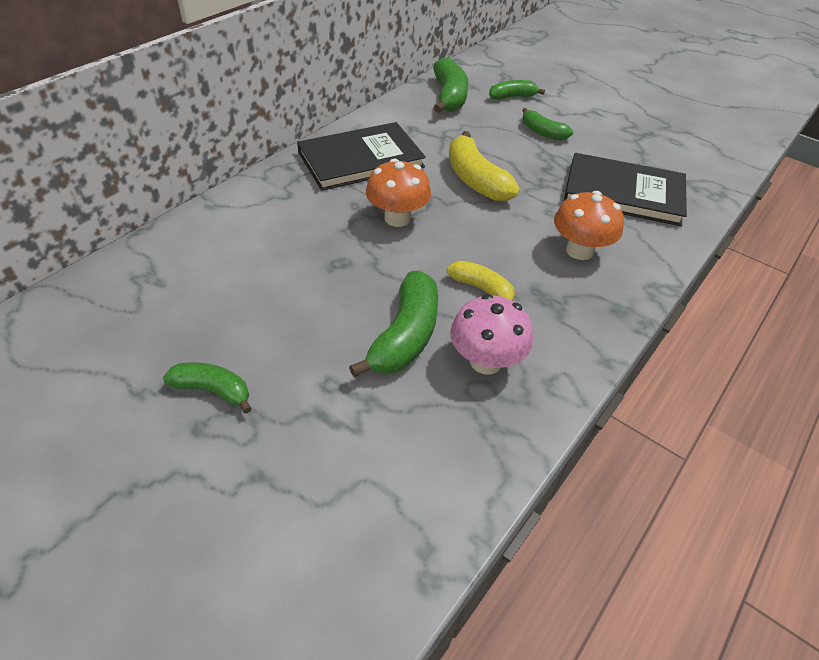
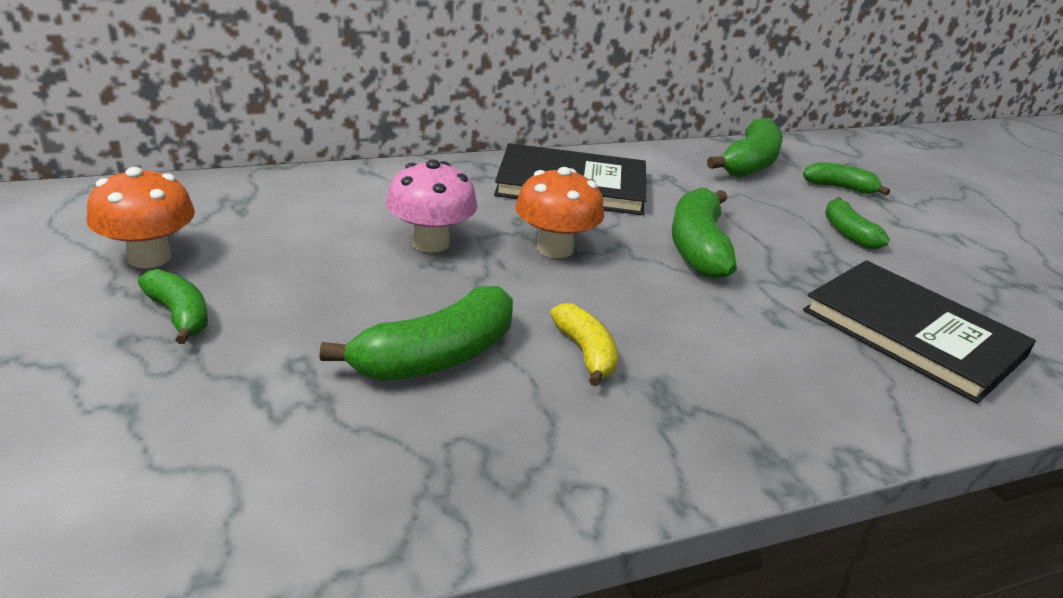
camera: 30 degrees right, 15 degrees down
yellow banana [449,131,520,201] -> green banana [672,187,737,279]
pink mushroom [451,294,533,375] -> pink mushroom moved to [386,159,477,252]
orange mushroom [554,191,624,260] -> orange mushroom moved to [86,167,195,268]

